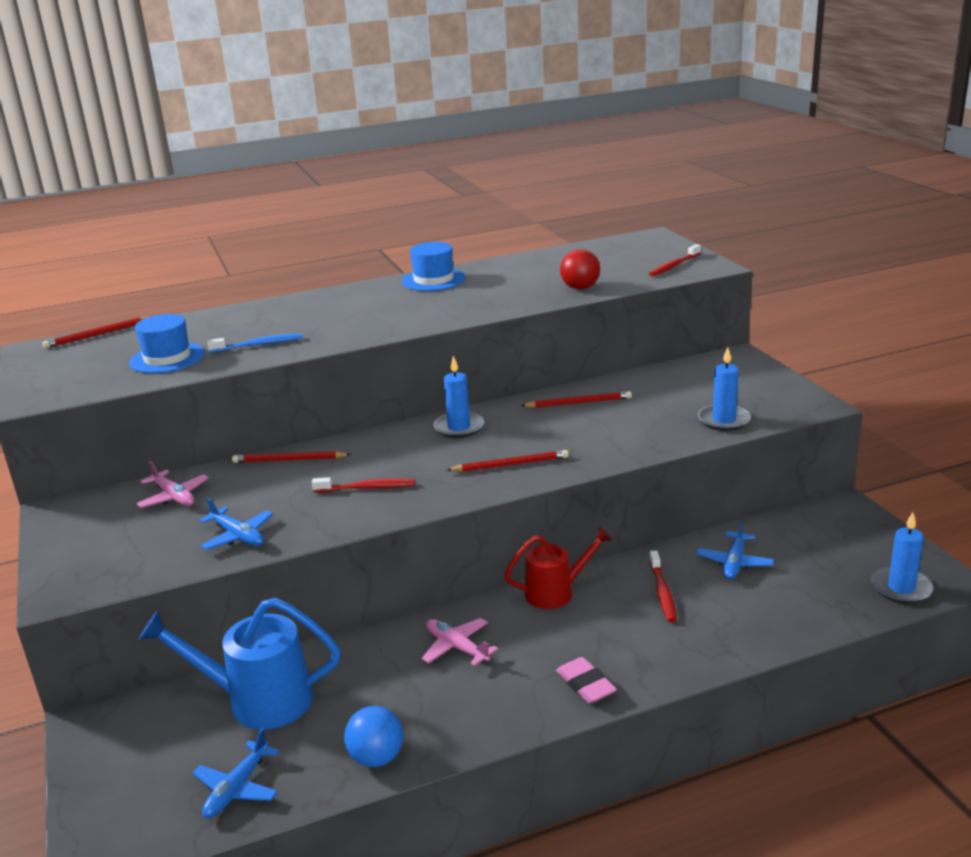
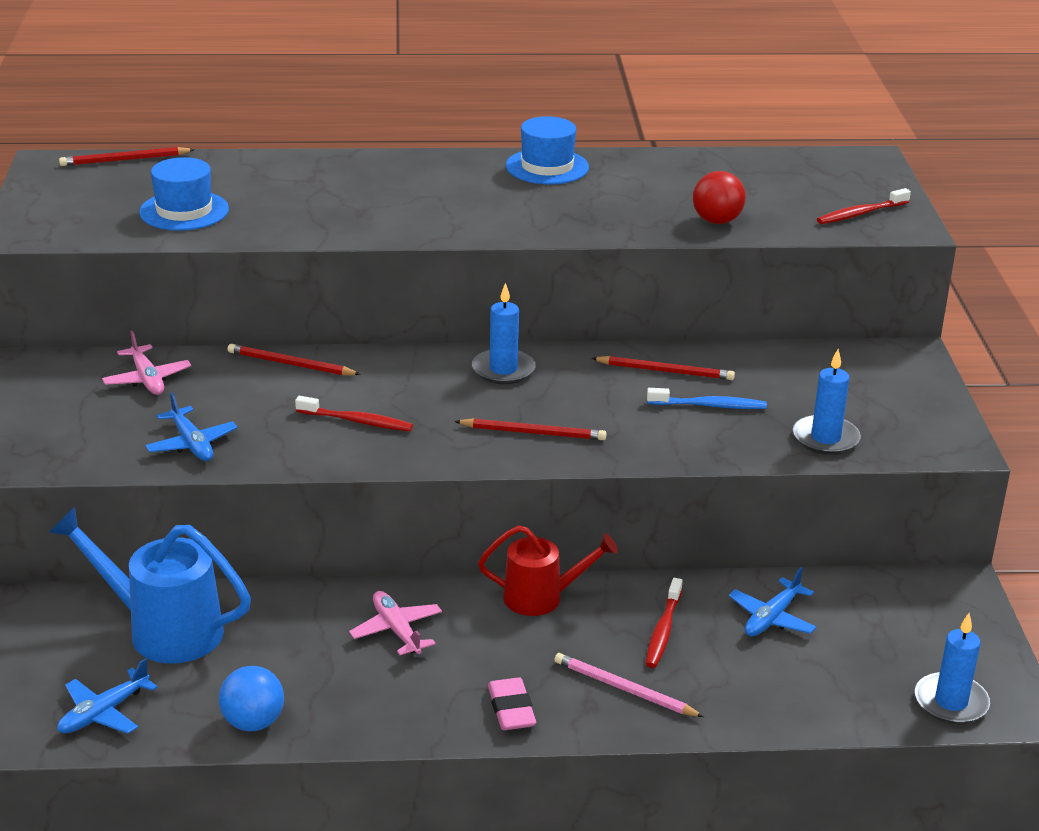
camera: 15 degrees right, 5 degrees up
blue toothbrush [207,333,302,353] -> blue toothbrush moved to [647,388,767,409]
none -> pink pencil [554,653,704,717]

